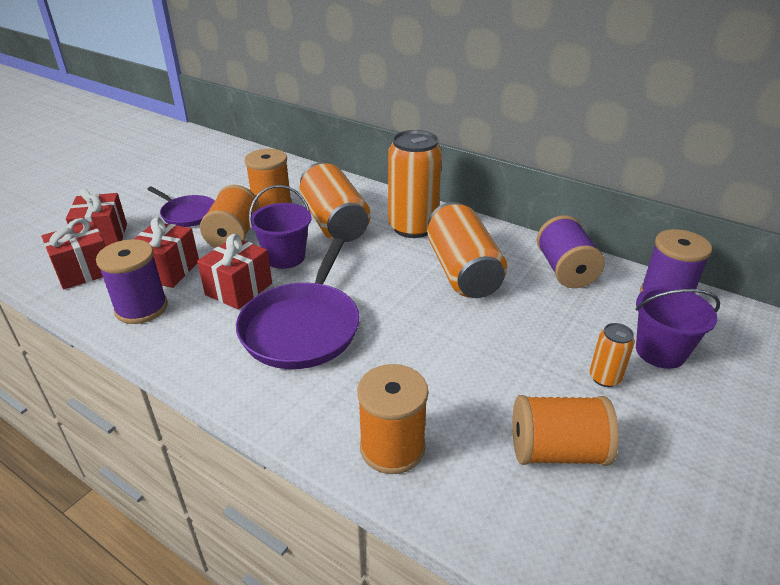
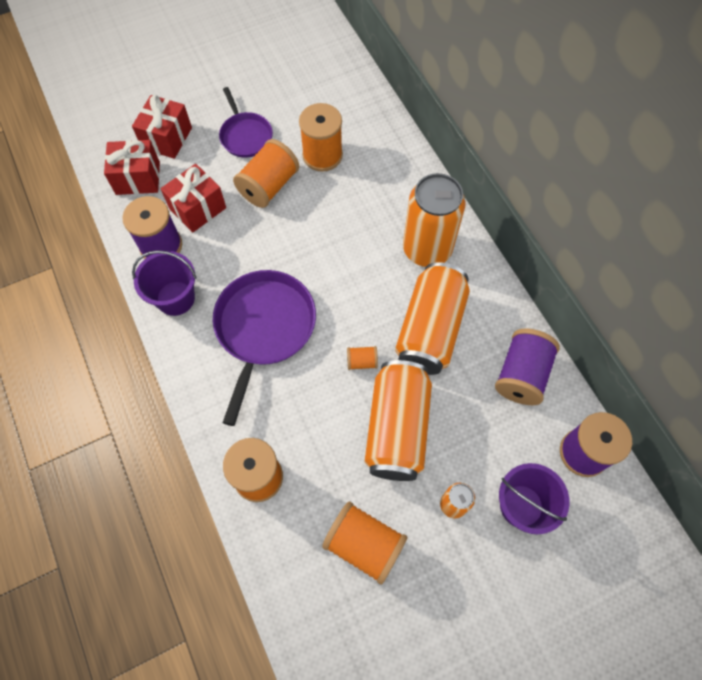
camera: 30 degrees right, 30 degrees up
red gift [197,234,272,309] -> none
purple pan [236,238,359,369] -> purple pan turned 150 degrees clockwise [213,270,316,426]
purple bucket [249,185,312,269] -> purple bucket moved to [132,250,197,316]
orange can [299,162,371,242] -> orange can moved to [364,360,432,481]
none -> orange spool [347,346,378,370]

